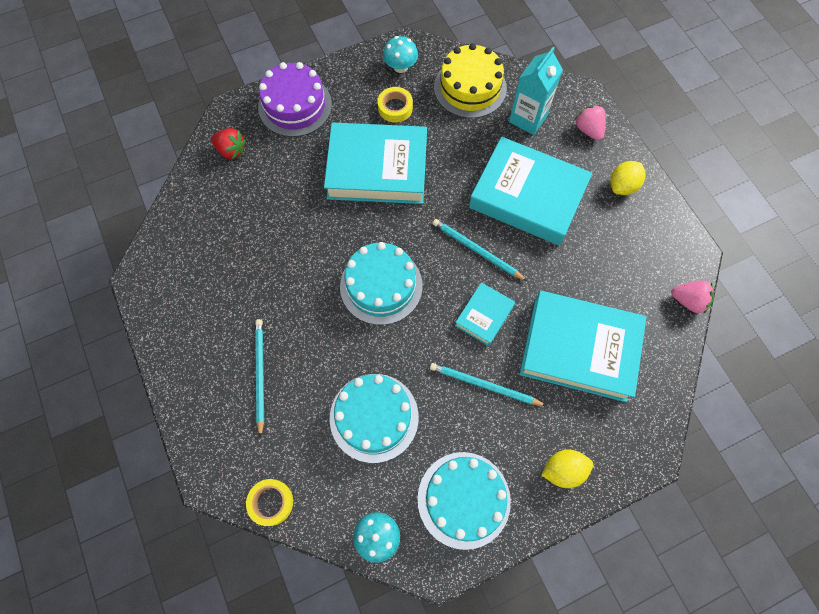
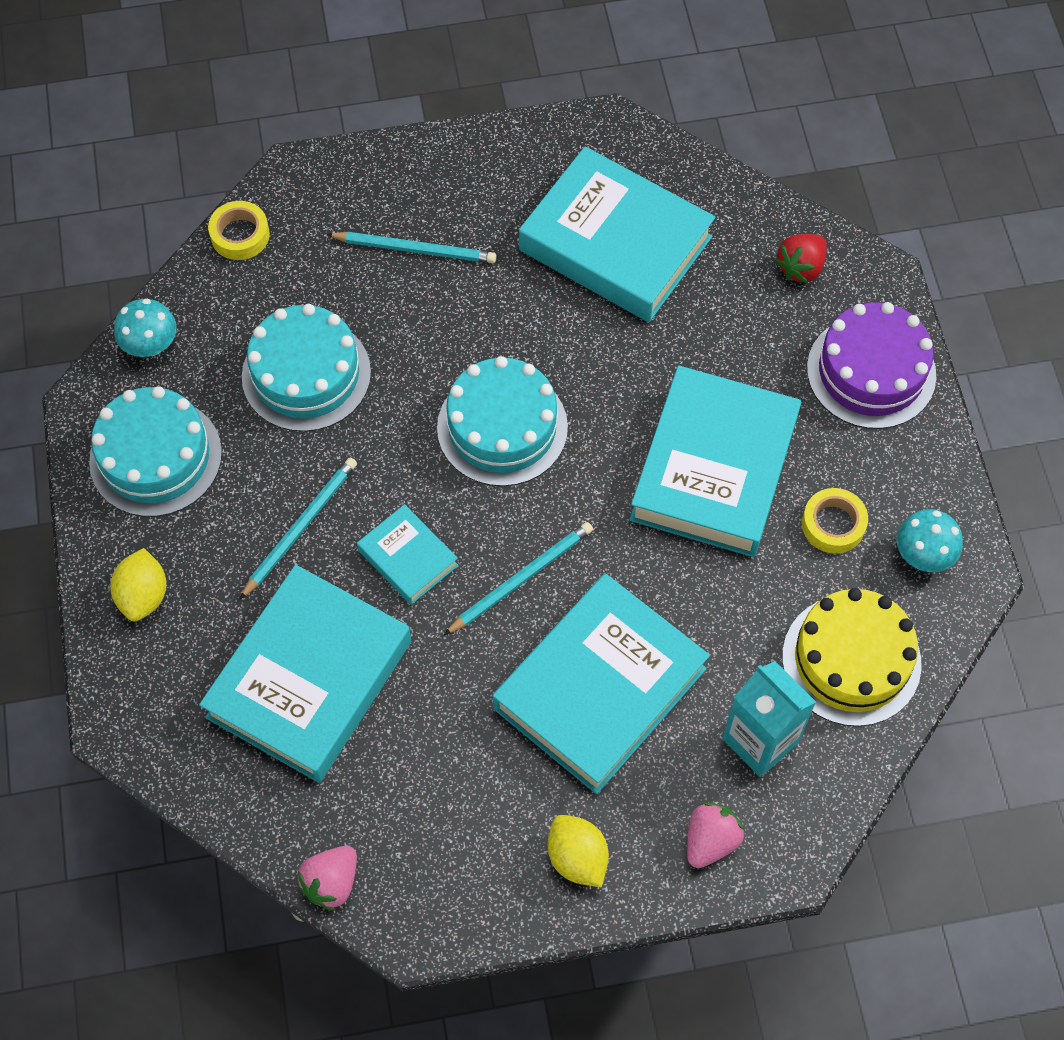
camera: 105 degrees right, 5 degrees down
pink strawberry [575,105,606,141] -> pink strawberry turned 45 degrees counterclockwise [687,802,744,868]
none -> turquoise book [519,146,716,322]

